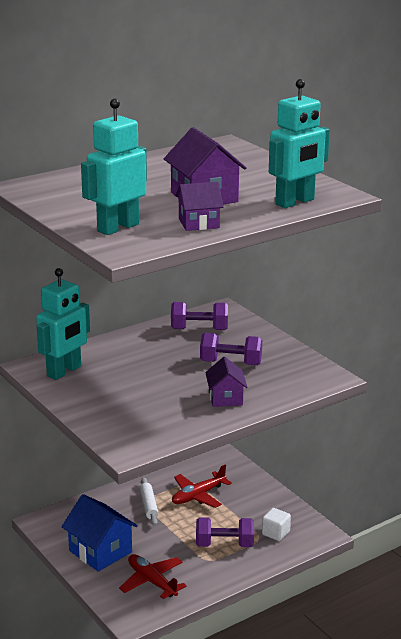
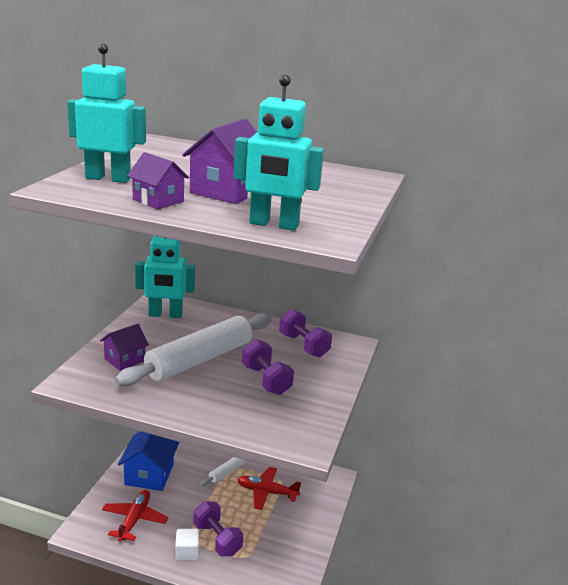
camera: 50 degrees right, 0 degrees up
purple house [205,357,248,407] -> purple house moved to [100,324,149,371]
white cube [262,508,291,541] -> white cube moved to [175,529,199,561]
none -> white rolling pin [115,313,272,386]

